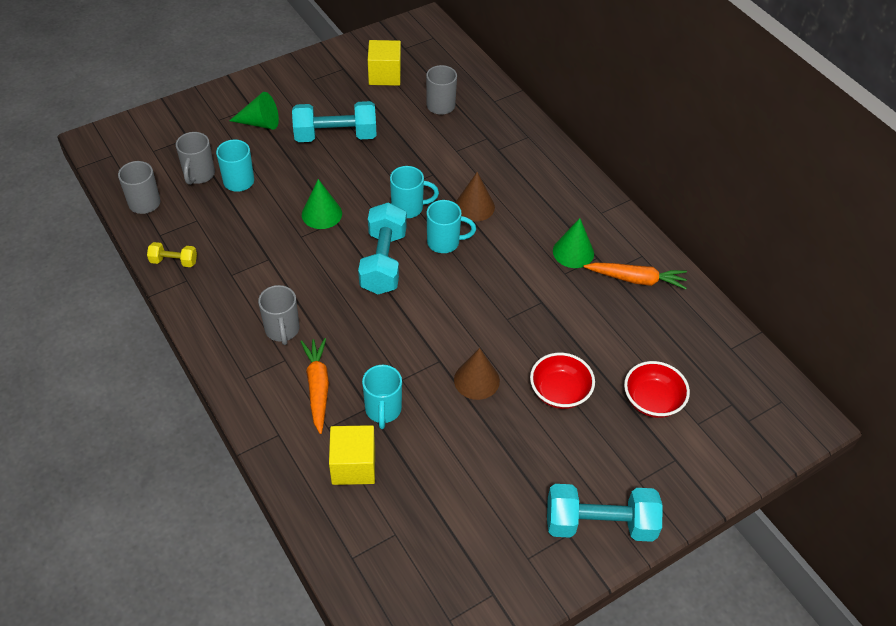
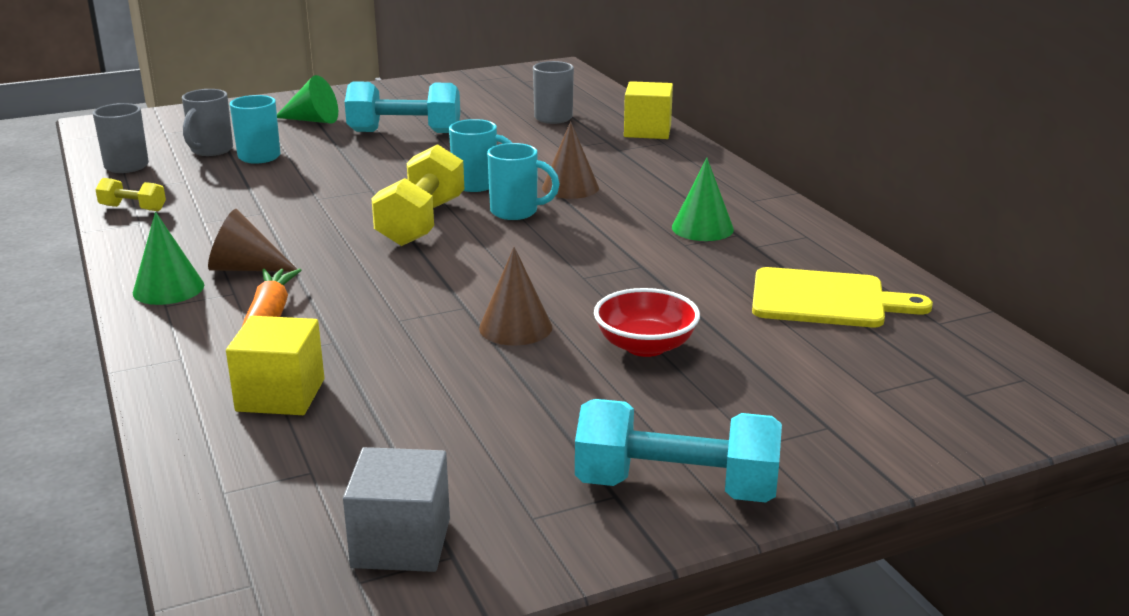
camera: 10 degrees right, 25 degrees down
grey mug [258,285,300,345] -> brown cone [208,209,297,272]
green cone [302,179,342,229] -> green cone moved to [133,212,204,305]
turquoise dumbbell [358,202,407,294] -> yellow dumbbell [372,144,464,246]
turquoise mug [362,365,402,429] -> none
yellow cube [368,40,401,86] -> yellow cube moved to [624,81,673,139]
orange carrot [584,263,687,289] -> none
red bowl [624,361,690,418] -> none
none -> grey cube [343,447,450,572]
none -> yellow cutting board [752,267,933,327]

